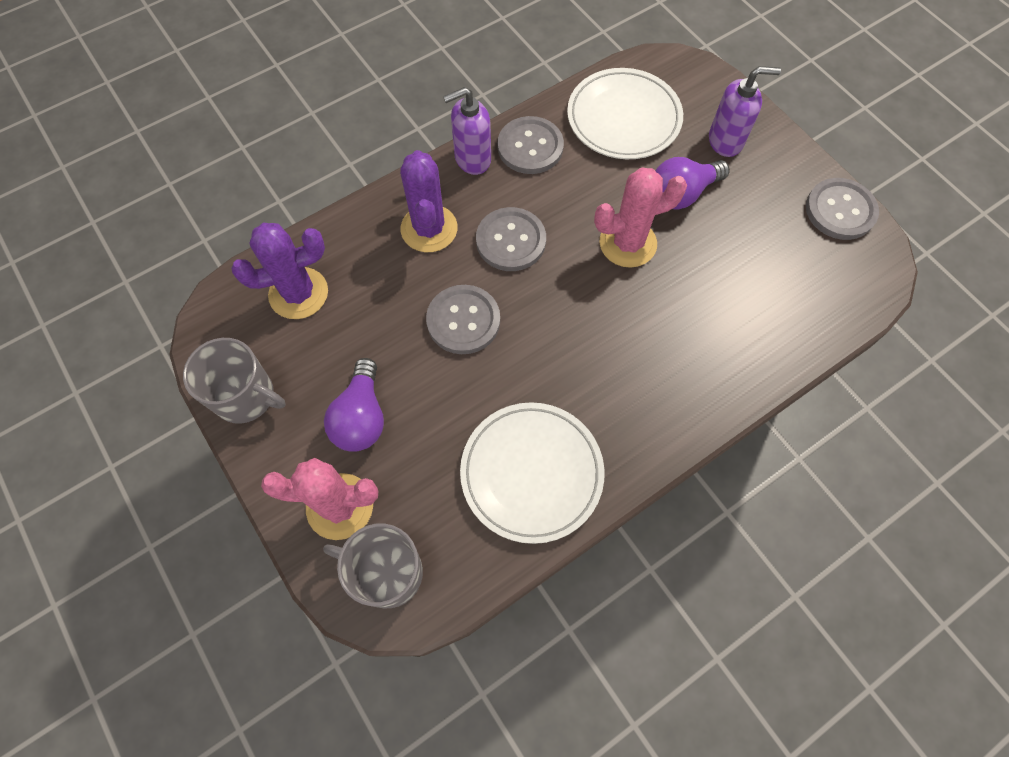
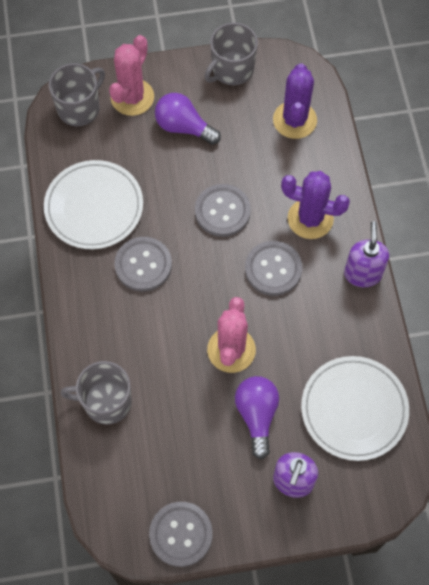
camera: 115 degrees right, 0 degrees up
grey button [498,116,564,174] -> grey button moved to [114,237,172,292]
none -> grey mug [61,361,132,425]

